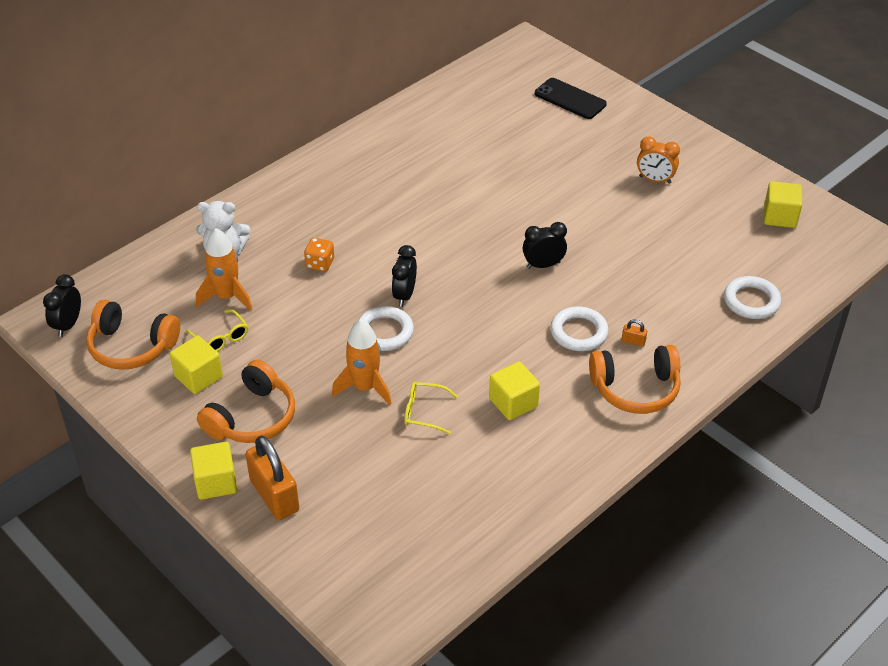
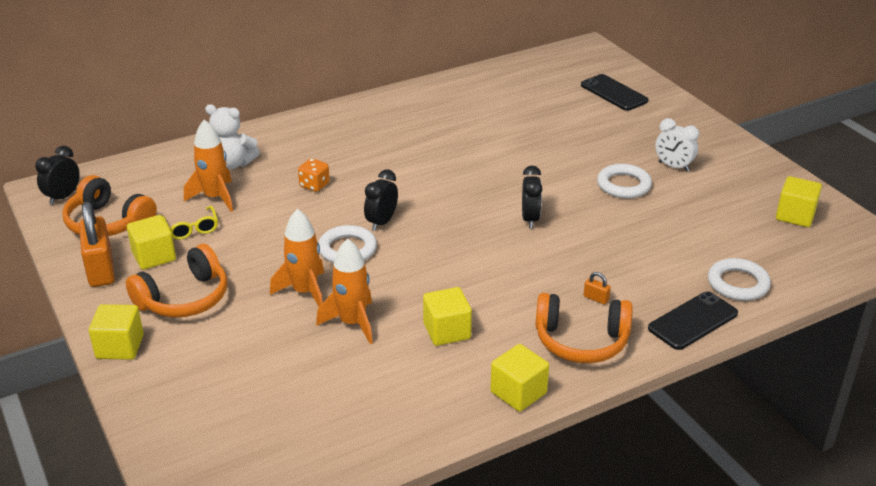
camera: 15 degrees right, 10 degrees down
orange padlock [245,436,299,520] -> orange padlock moved to [79,202,115,287]
yellow glasses [404,382,458,434] -> orange rocket [316,239,373,344]
black clock [523,222,567,269] -> black clock turned 90 degrees clockwise [522,166,542,228]
white ring [550,306,609,351] -> white ring moved to [597,164,652,198]
orange clock [637,136,680,184] -> white clock [655,118,699,172]
none -> yellow cube [490,344,549,412]
none -> black phone [648,291,738,350]

